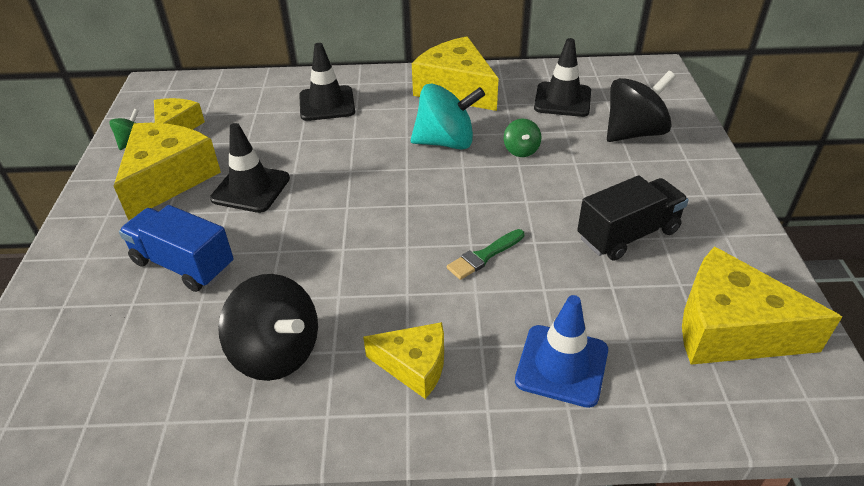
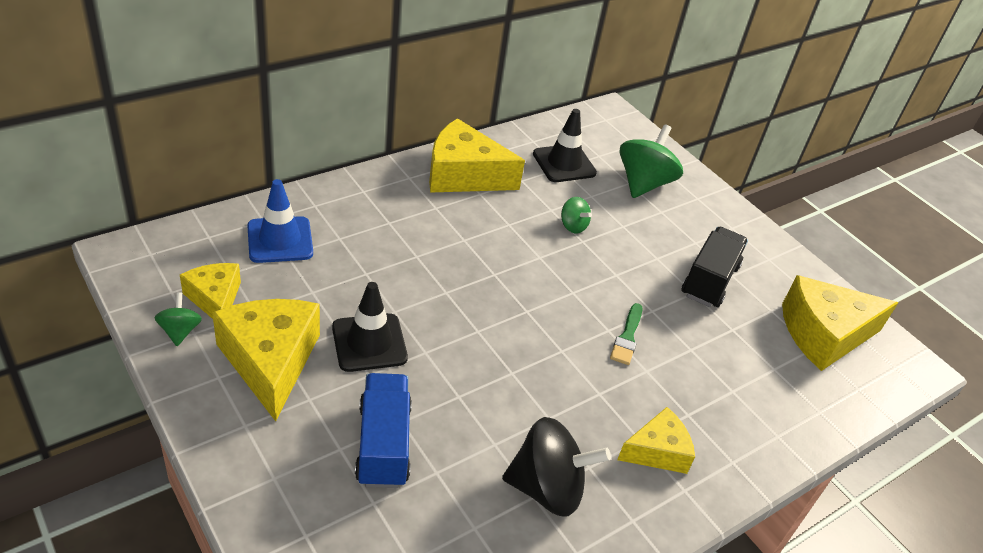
camera: 40 degrees left, 0 degrees up
blue truck [119,205,234,292] -> blue truck turned 90 degrees clockwise [355,373,412,488]
black traffic cone [299,43,355,121] -> none
turquoise spinning top [411,83,485,150] -> none
blue traffic cone [515,295,608,408] -> blue traffic cone moved to [247,179,313,263]
black spinning top [607,71,676,142] -> green spinning top [619,125,683,198]

